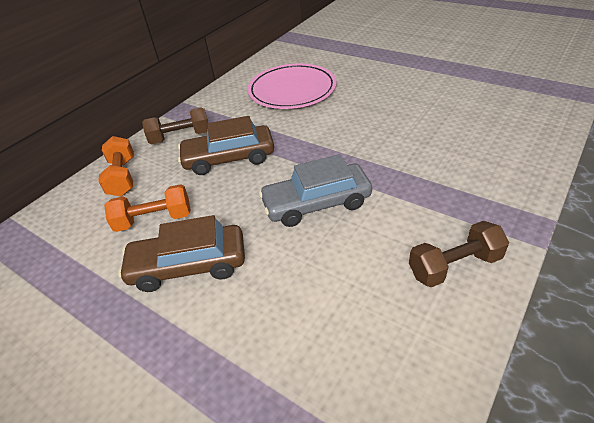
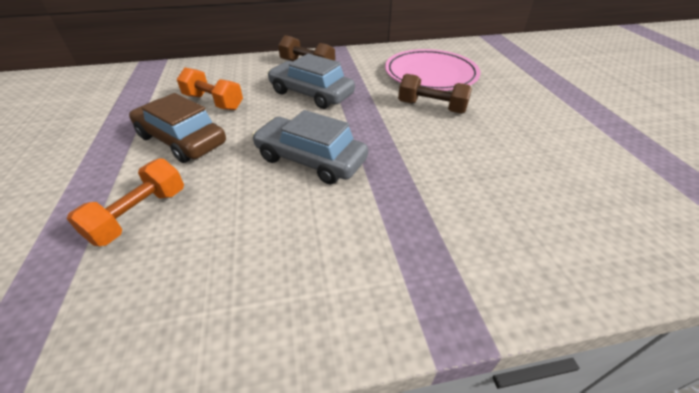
camera: 40 degrees right, 0 degrees up
orange dumbbell [98,136,134,196] -> orange dumbbell moved to [67,158,184,246]
brown car [178,116,274,175] -> grey car [267,54,355,109]
brown dumbbell [409,221,509,287] -> brown dumbbell moved to [398,74,472,114]

